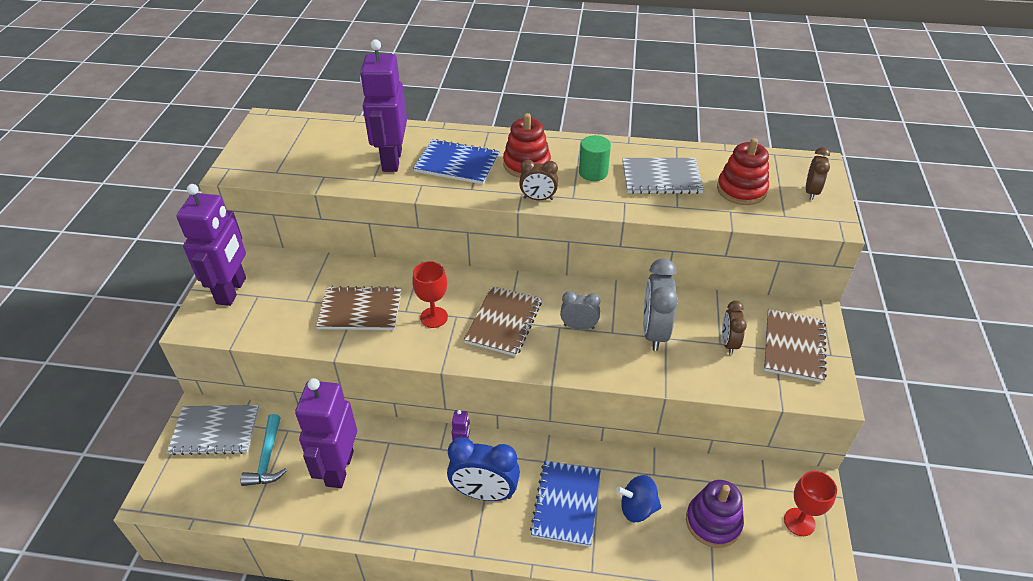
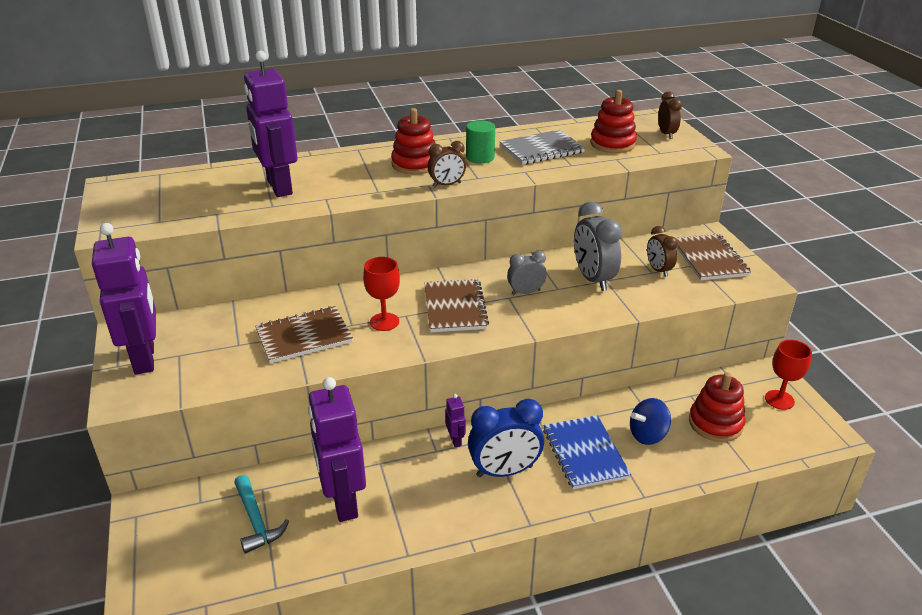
camera: 25 degrees left, 10 degrees down
grey notebook [167,405,259,455] -> none
blue notebook [413,139,500,184] -> none
purple stacking toy [686,480,744,548] -> red stacking toy [689,372,745,442]

